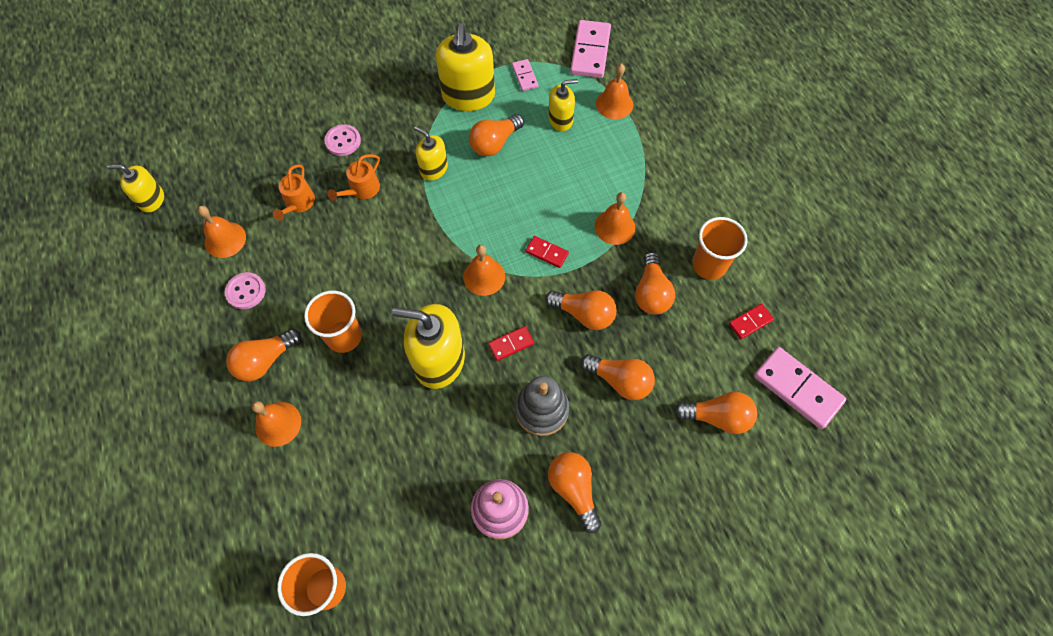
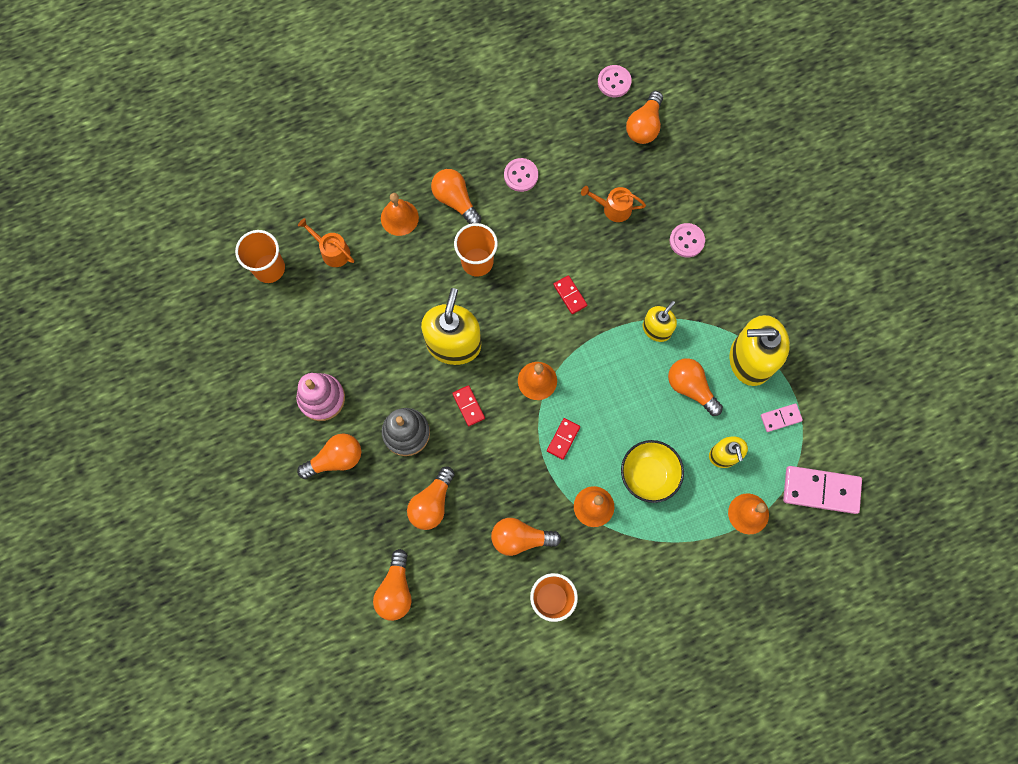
camera: 90 degrees right, 10 degrees up
yellow soap dispenser [107,164,164,213] -> pink button [598,65,632,97]
orange bell [198,206,246,258] -> none
orange watering can [328,154,380,201] -> orange watering can moved to [298,218,354,267]
orange light bulb [545,290,617,330] -> orange light bulb moved to [626,91,663,144]
red domino [729,304,774,339] -> red domino moved to [553,275,587,314]
pink domino [754,347,846,429] -> none
none -> yellow bowl [621,440,684,503]

